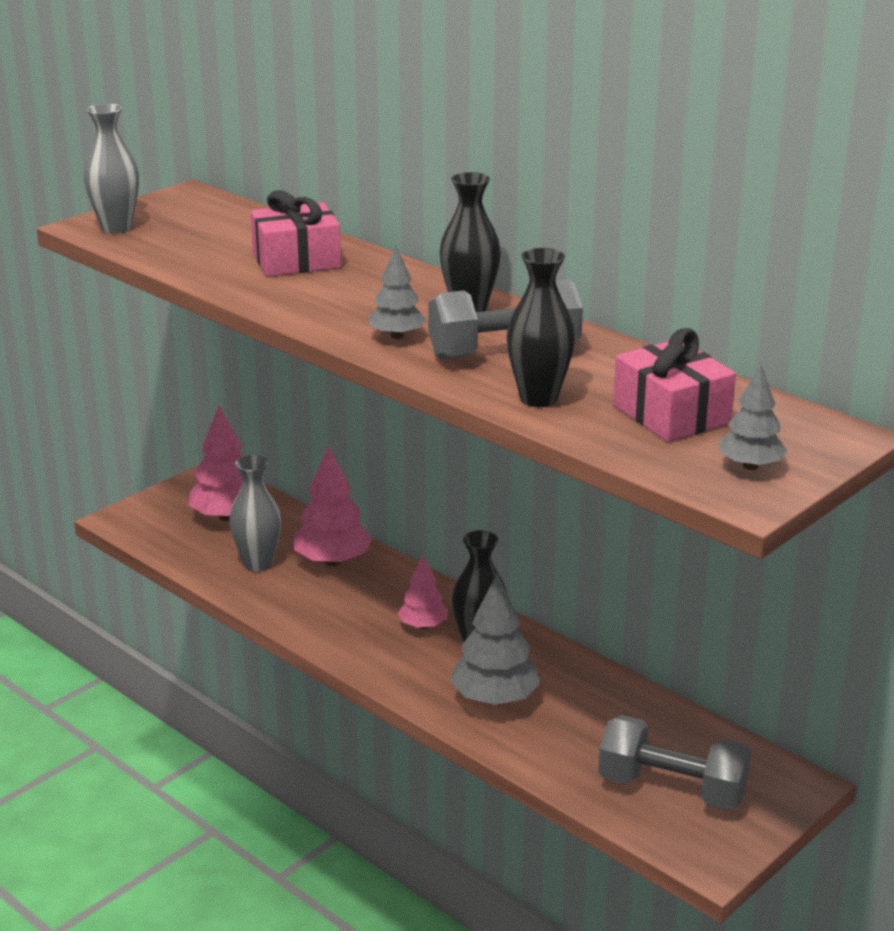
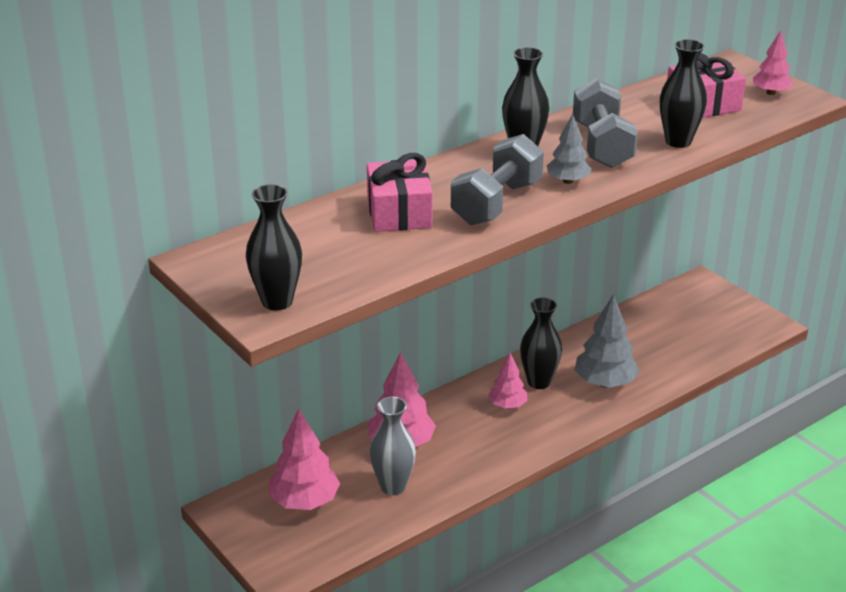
camera: 80 degrees left, 5 degrees up
grey vase [83,104,139,234] -> black vase [246,184,302,310]
grey dumbbell [598,715,751,810] -> grey dumbbell moved to [451,134,544,225]
grey tree [719,365,788,470] -> pink tree [753,30,793,95]

